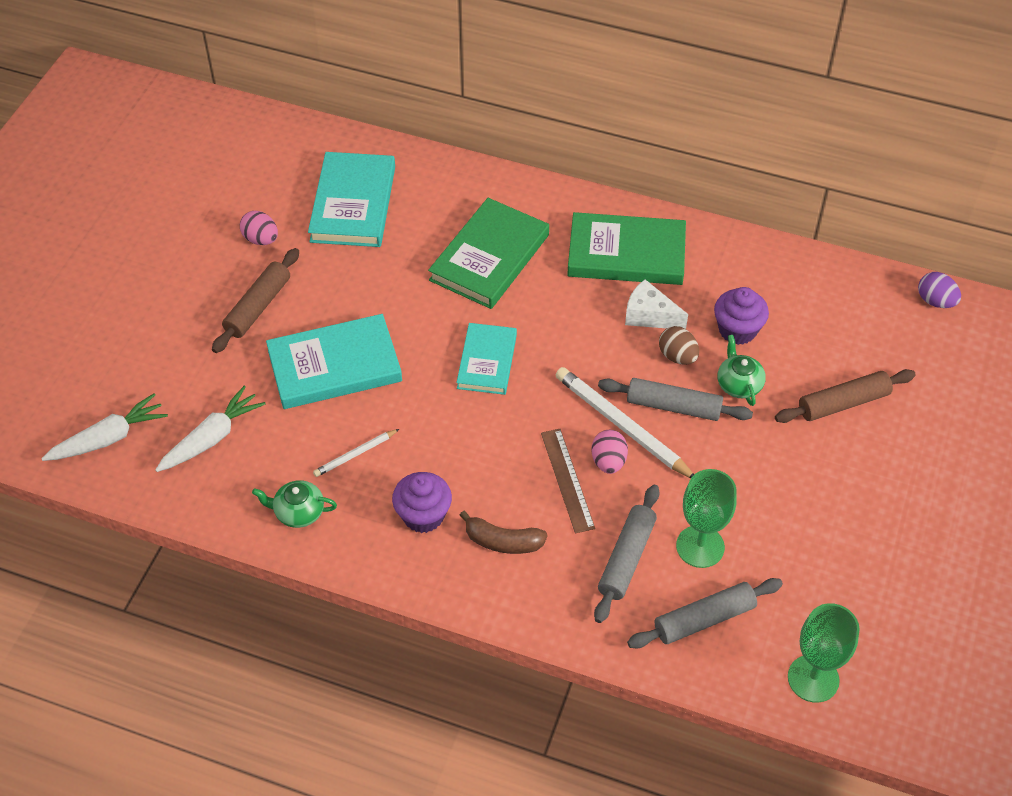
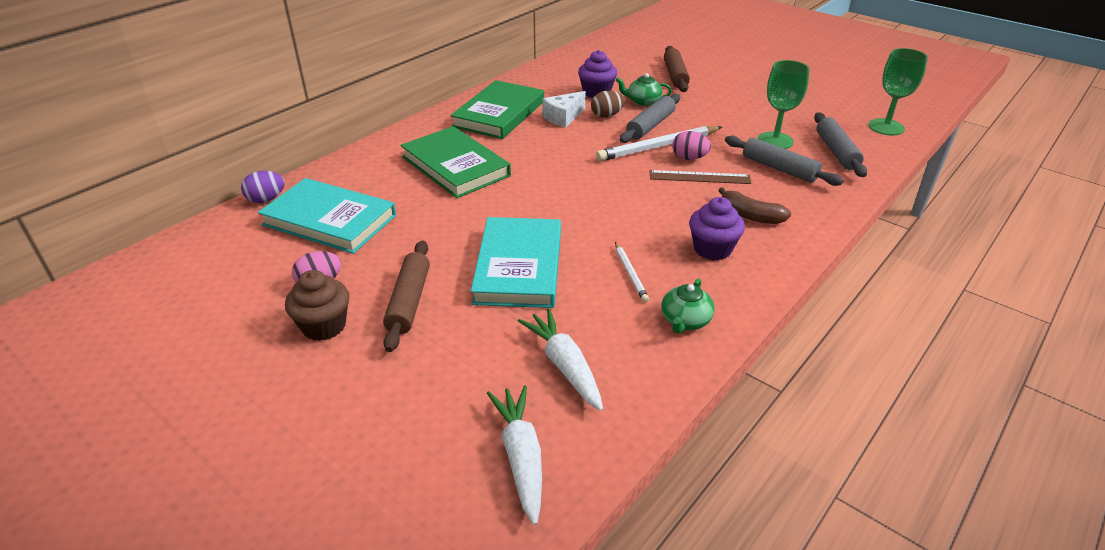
camera: 70 degrees left, 15 degrees down
brown rolling pin [212,248,299,353] -> brown rolling pin turned 45 degrees clockwise [383,240,430,352]
turquoise book [456,323,517,395] -> none
brown banana [459,511,548,554] -> brown banana turned 90 degrees clockwise [718,187,791,224]
purple egg [918,272,961,308] -> purple egg moved to [241,171,285,203]
none -> brown cupcake [285,270,349,341]

